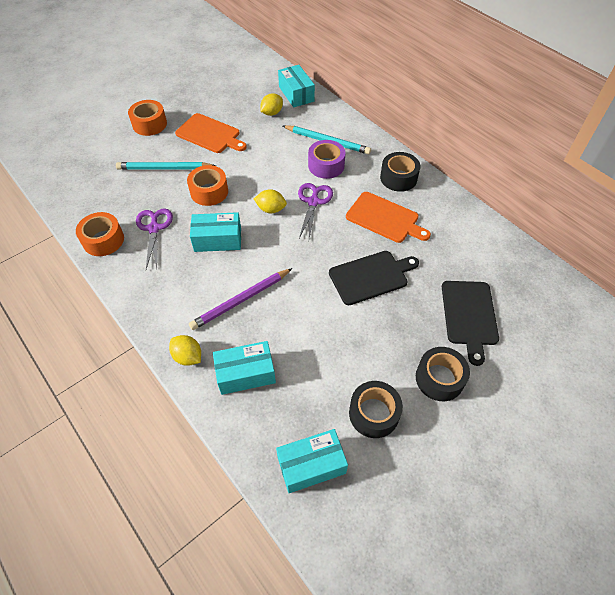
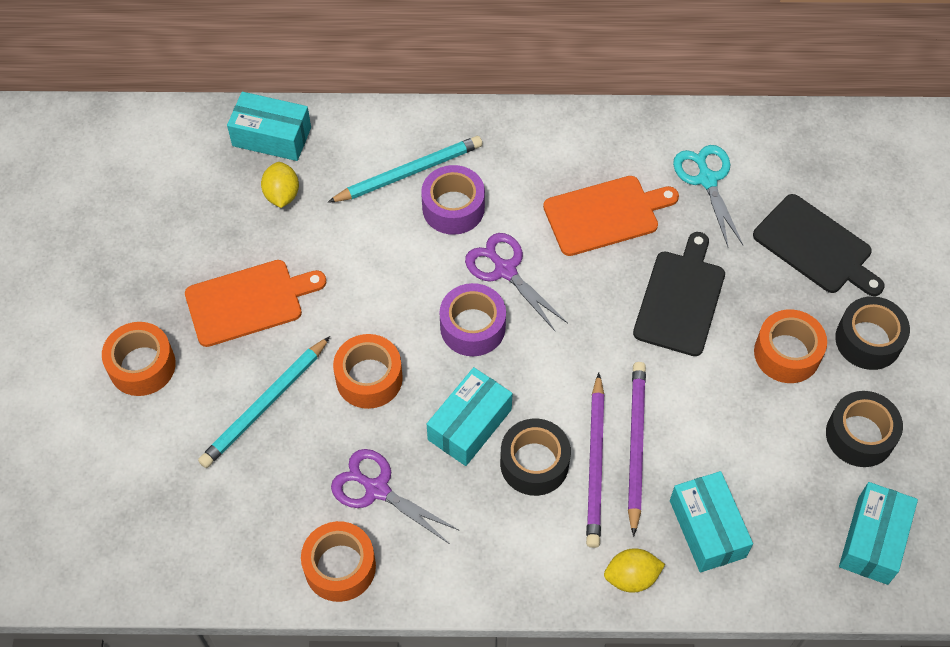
camera: 50 degrees left, 5 degrees up
turquoise box [213,341,276,395] -> turquoise box turned 45 degrees counterclockwise [670,471,753,573]
yellow lemon [254,189,287,213] -> purple tape [440,283,506,356]
black tape [380,152,420,192] -> black tape moved to [500,419,571,496]
none -> purple pencil [628,362,646,536]
none -> turquoise scissors [673,145,743,247]
none -> orange tape [754,309,827,383]

